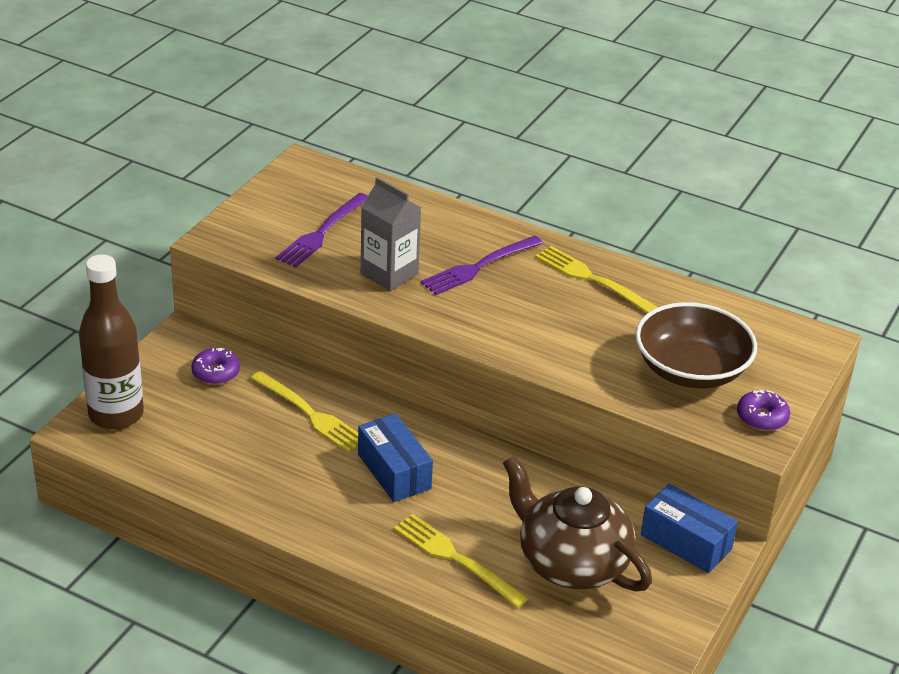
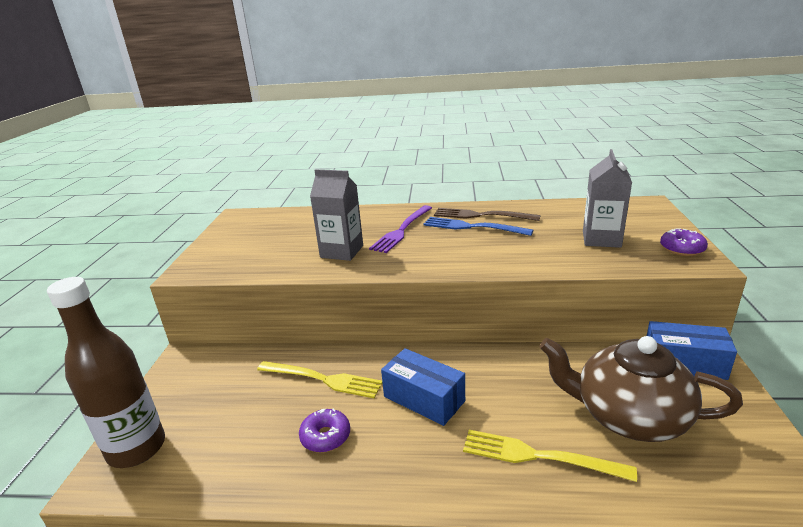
camera: 20 degrees left, 10 degrees down
purple donut [191,348,240,385] -> purple donut moved to [299,408,350,453]
purple fork [276,193,368,267] -> none
yellow fork [535,246,658,313] -> brown fork [434,208,540,221]
brown bowl [635,302,757,389] -> grey carton [583,149,632,248]
none -> blue fork [423,217,533,236]

